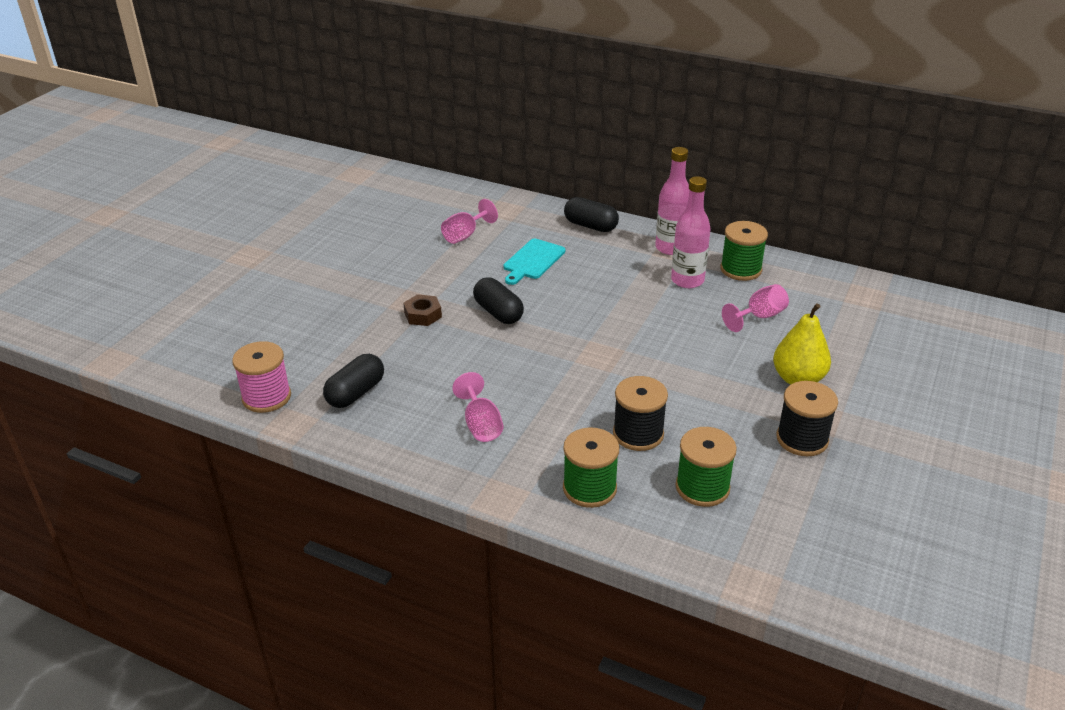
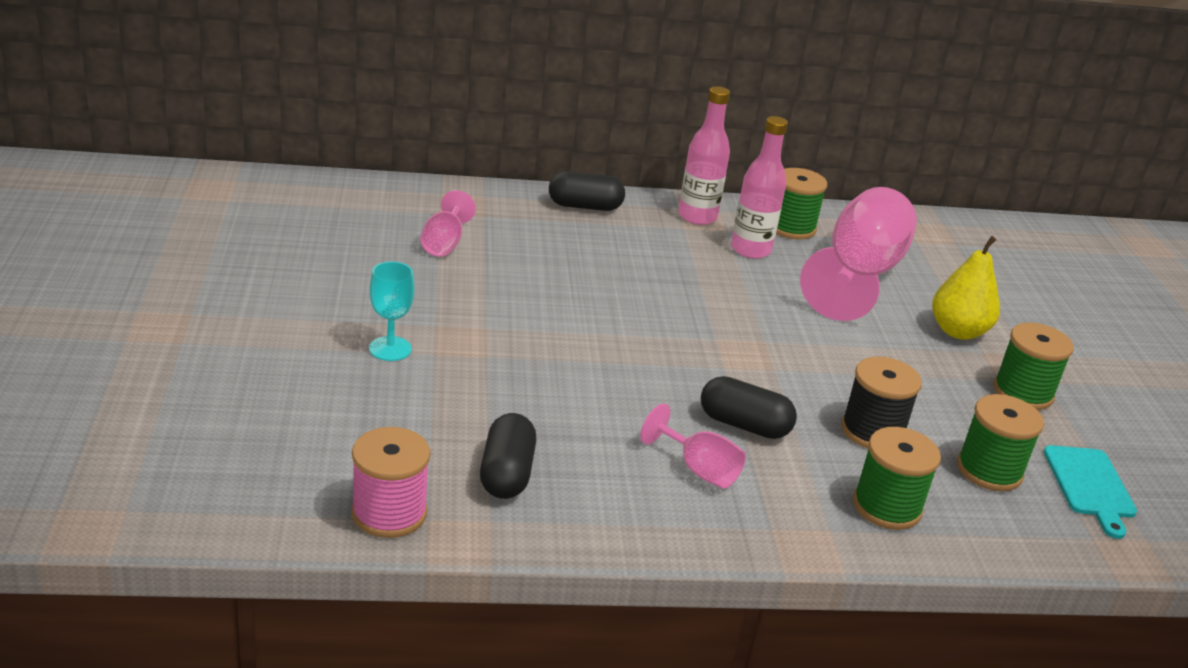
camera: 35 degrees left, 5 degrees down
brown nut [403,294,442,326] -> none
black capsule [473,277,524,324] -> black capsule moved to [701,376,797,439]
turquoise cutting board [504,239,566,285] -> turquoise cutting board moved to [1044,445,1137,539]
pink goblet [722,284,789,332] -> pink goblet [800,187,917,321], size x2.10
black spool [776,381,838,456] -> green spool [993,323,1074,410]
none -> turquoise goblet [369,261,414,361]

